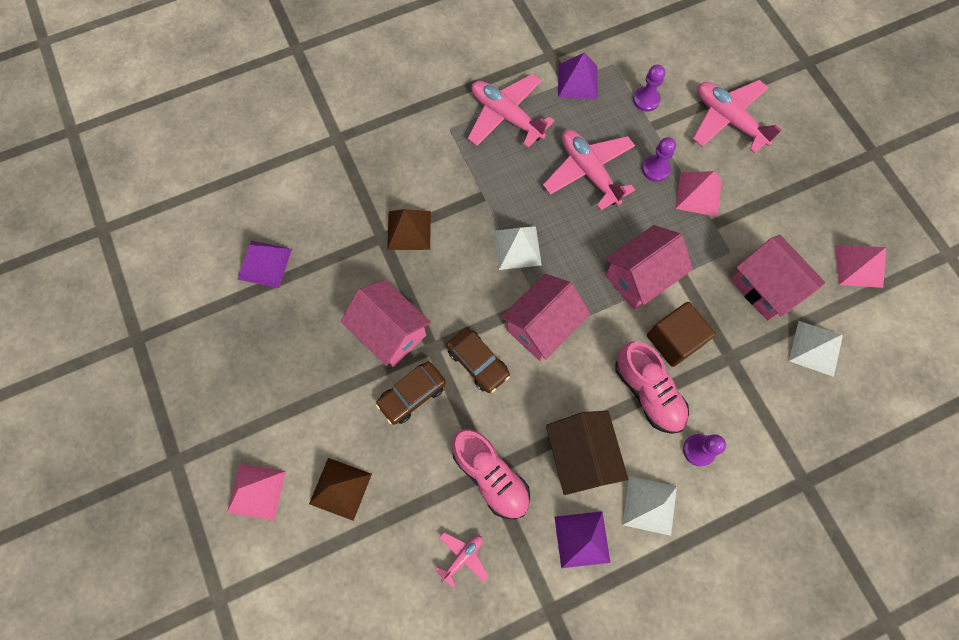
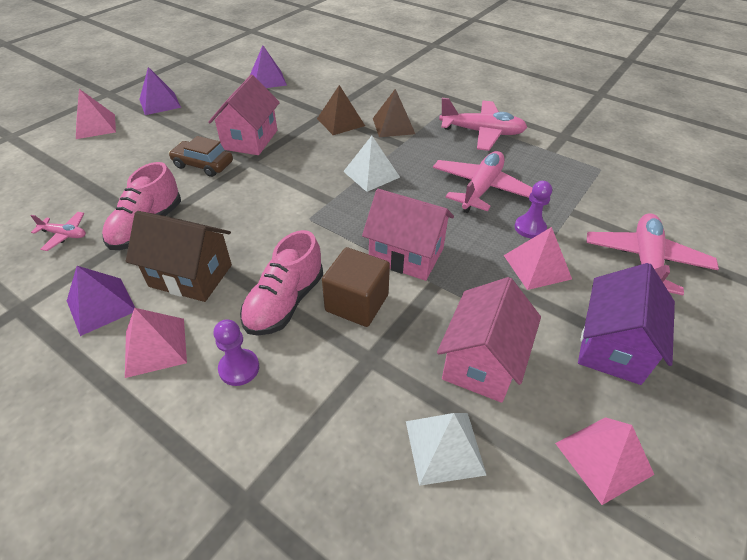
camera: 60 degrees right, 25 degrees down
brown pyramid [309,458,372,521] -> brown pyramid moved to [373,89,415,137]
brown car [446,327,510,393] -> none
pink plane [468,74,554,148] -> pink plane turned 90 degrees clockwise [439,98,527,151]
pink house [501,274,590,361] -> none
brown house [546,411,628,495] -> brown house turned 60 degrees clockwise [126,211,232,302]
purple pyramid [558,52,598,99] -> purple pyramid moved to [139,67,181,115]
white pyramid [622,476,677,536] -> pink pyramid [125,308,187,378]
purple pawn [633,65,665,112] -> none
none -> purple house [578,263,675,385]

